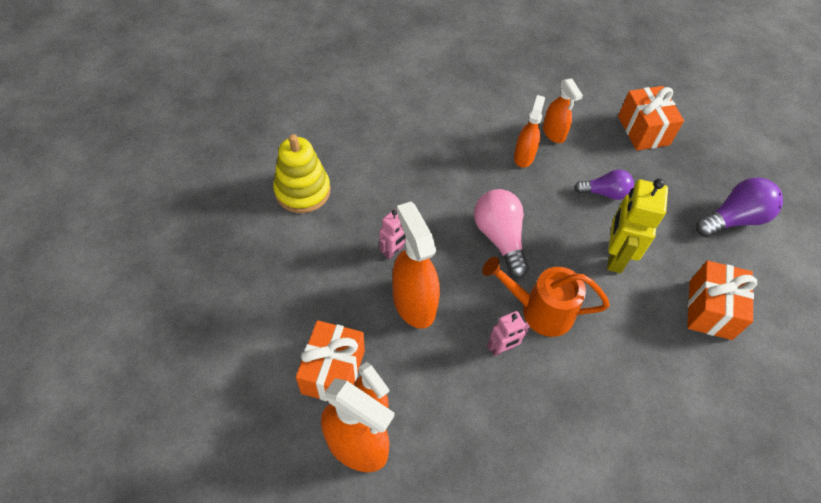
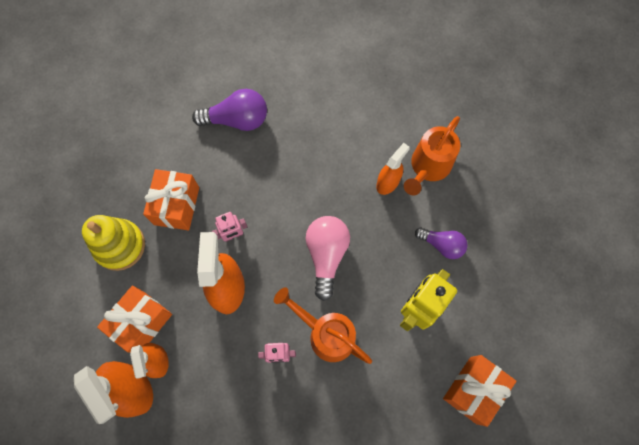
camera: 25 degrees right, 15 degrees up
yellow stacking toy [273,134,330,213] -> yellow stacking toy moved to [82,215,145,271]
orange spray bottle [543,78,583,143] -> orange watering can [404,116,460,195]
orange gift [618,86,684,151] -> orange gift moved to [143,169,199,230]
purple light bulb [696,177,783,237] -> purple light bulb moved to [192,89,267,131]

